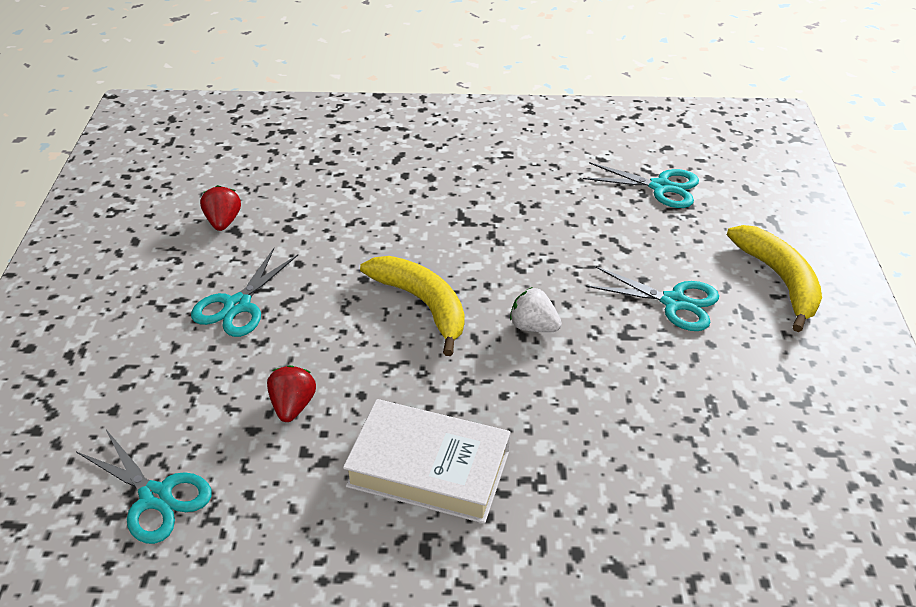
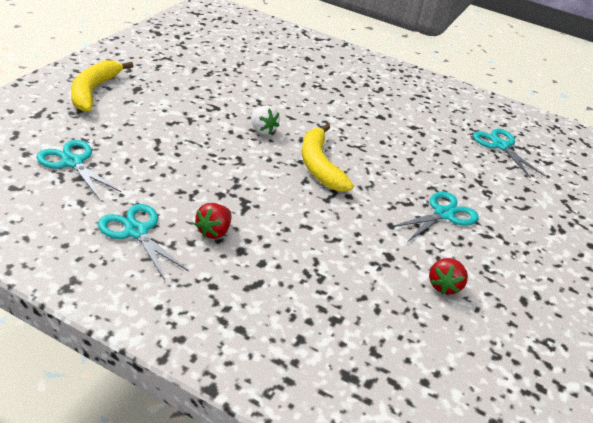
camera: 160 degrees left, 5 degrees down
red strawberry [267,365,316,422] -> red strawberry moved to [194,203,232,239]
white book [343,399,511,524] -> none
turquoise scissors [585,266,719,331] -> turquoise scissors moved to [98,204,189,280]

